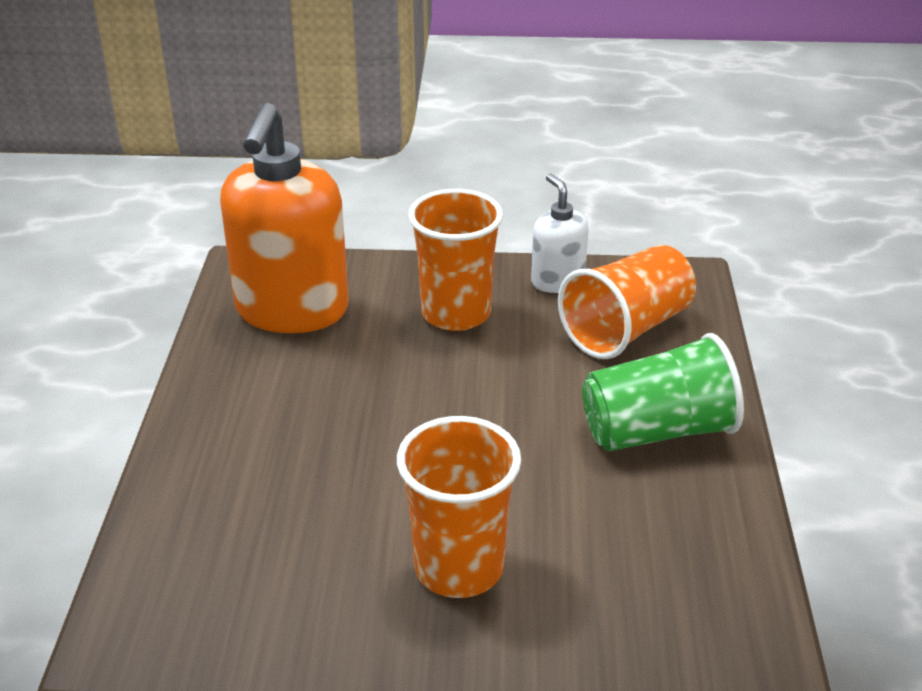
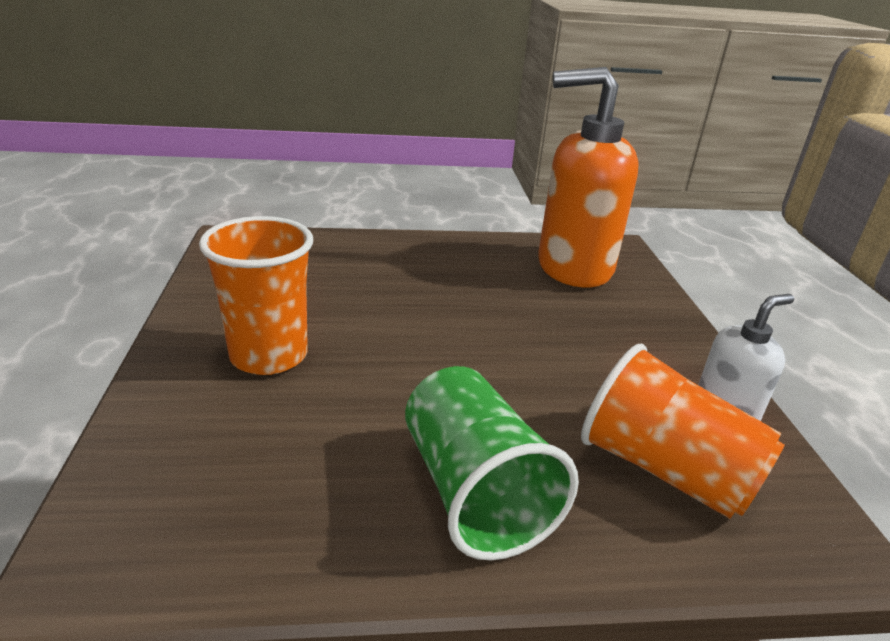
camera: 80 degrees right, 5 degrees down
orange cup [408,189,503,331] -> none

